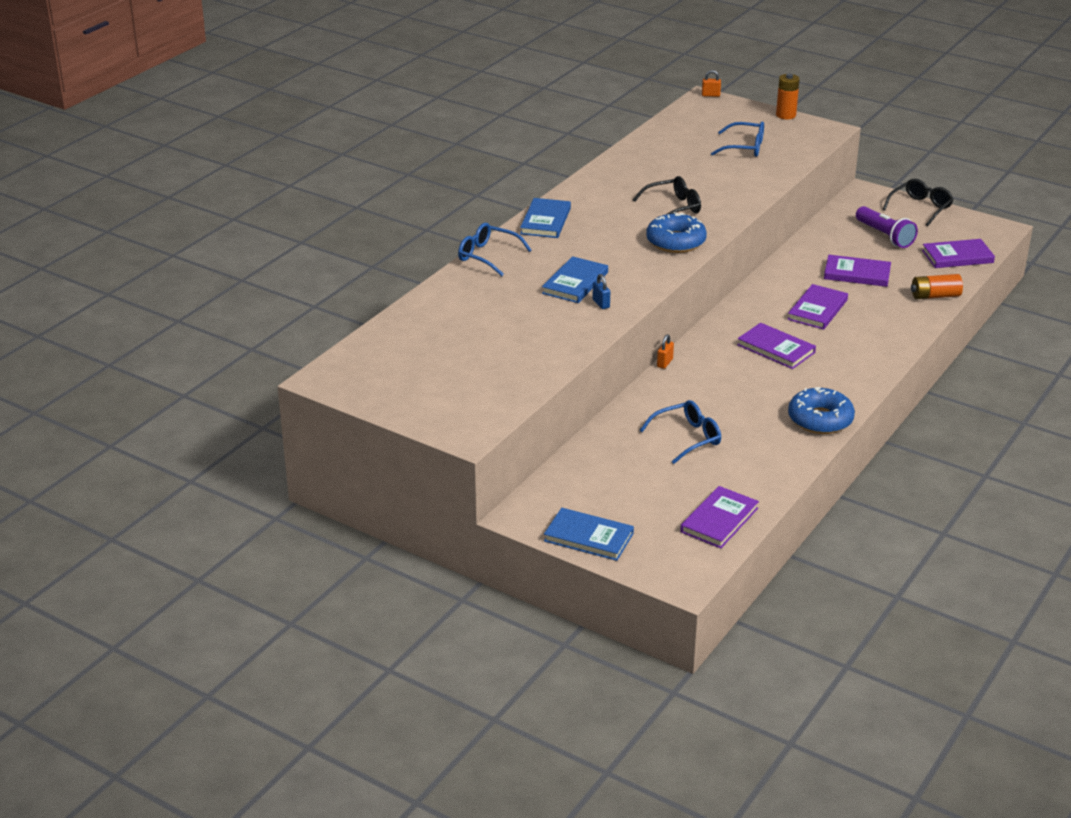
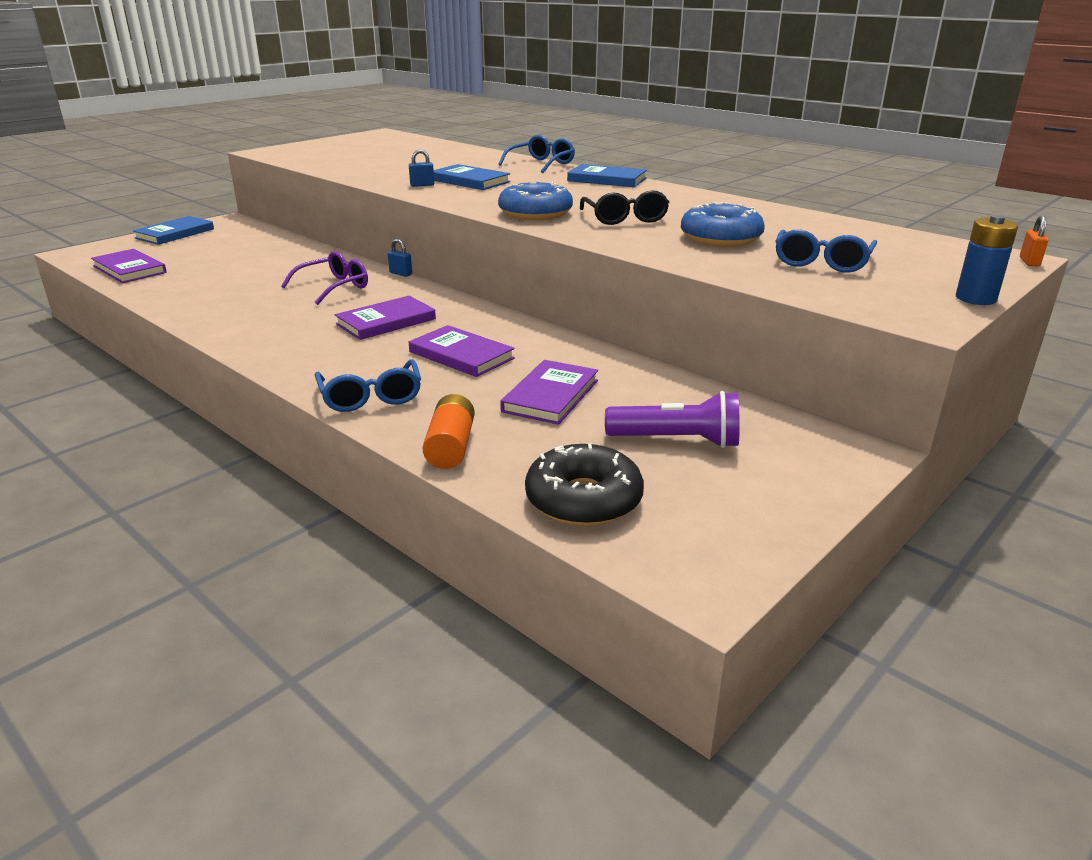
camera: 100 degrees right, 5 degrees down
blue glasses [640,400,721,464] -> blue glasses moved to [315,359,421,412]
orange padlock [657,334,674,369] -> blue padlock [388,239,412,277]
orange battery [776,74,800,119] -> blue battery [956,215,1018,305]
blue donut [788,387,855,434] -> blue donut moved to [681,202,765,247]
purple flashlight [856,206,918,248] -> purple flashlight turned 150 degrees counterclockwise [605,391,740,448]
black glasses [883,179,954,226] -> none
purple book [922,239,995,268] -> black donut [525,444,644,526]
none -> purple glasses [281,251,368,305]

